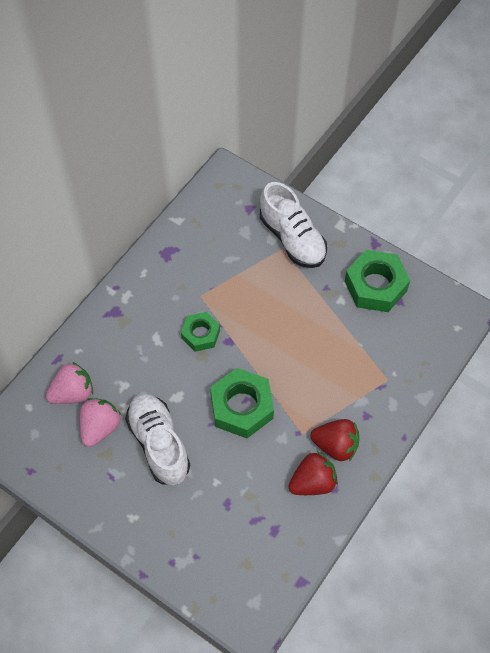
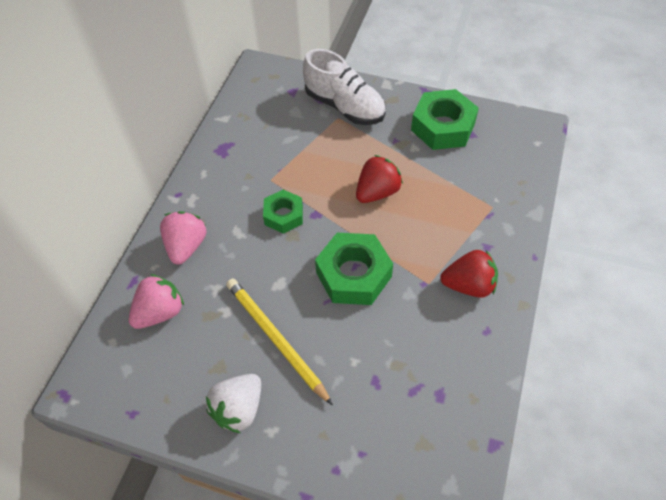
camera: 15 degrees left, 5 degrees down
pink strawberry [79,398,121,447] -> pink strawberry moved to [160,211,207,265]
white shoe [125,393,190,485] -> yellow pencil [226,278,333,405]
red strawberry [288,452,338,495] -> red strawberry moved to [356,155,403,203]
none -> white strawberry [206,374,261,433]

